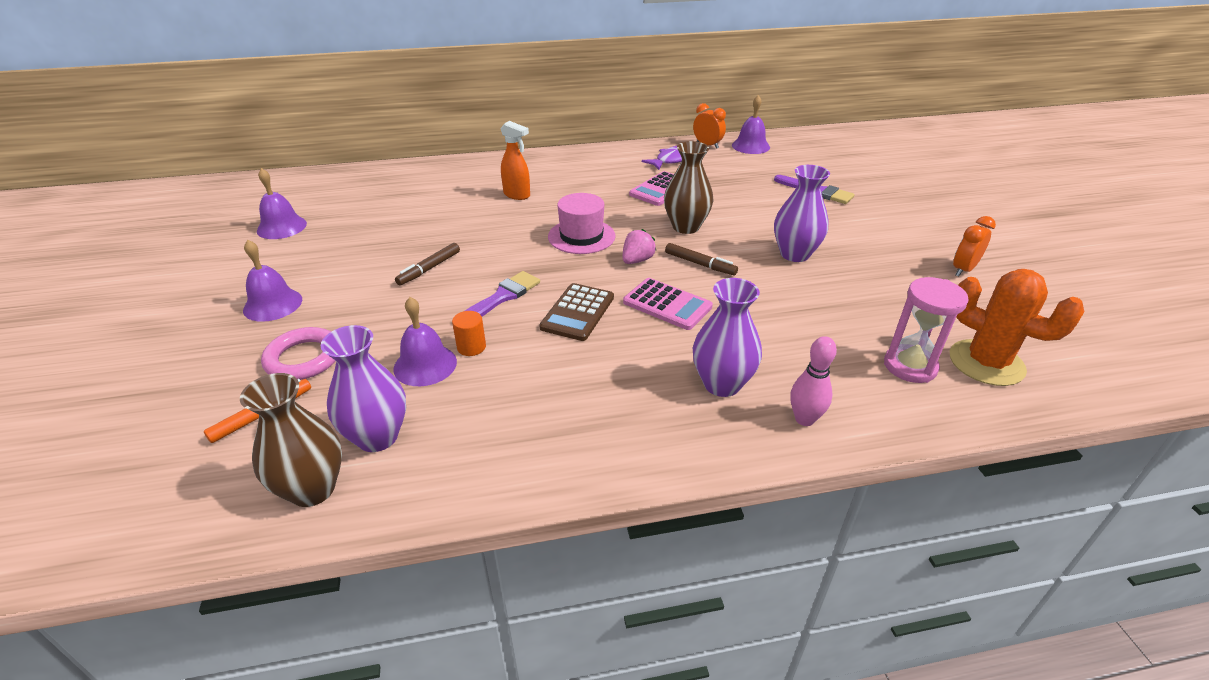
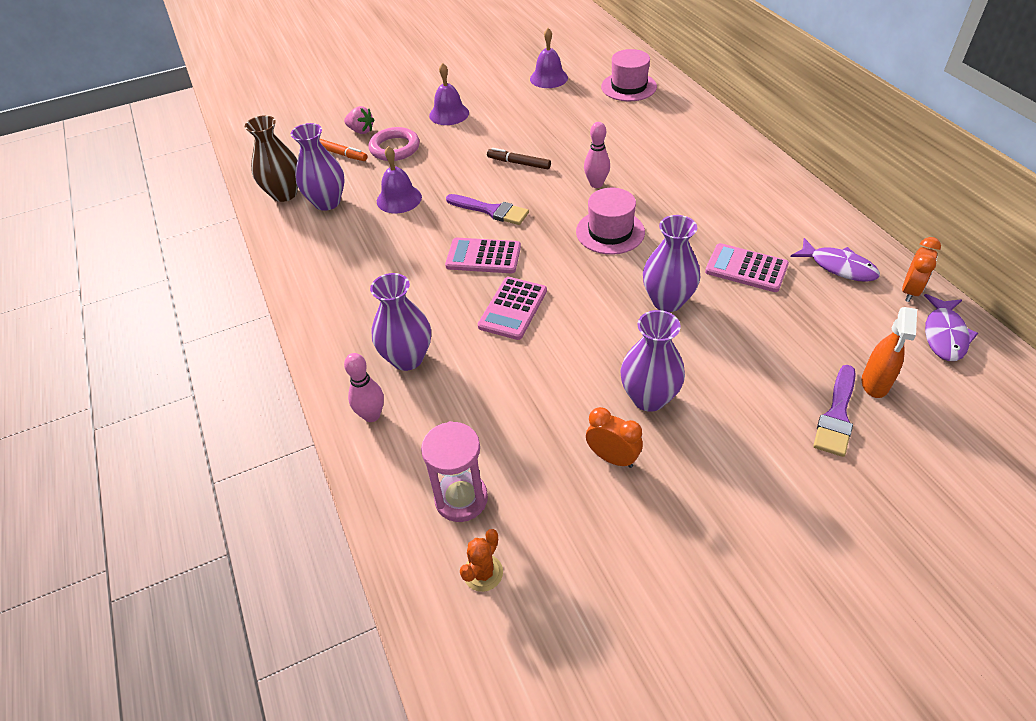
camera: 80 degrees right, 10 degrees up
orange cylinder [452,311,486,356] -> none
orange spray bottle [500,121,530,200] -> orange spray bottle moved to [862,307,917,398]
brown calculator [539,283,614,341] -> pink calculator [445,238,521,273]
pink strawberry [623,229,656,264] -> pink strawberry moved to [344,106,374,134]
brown vase [664,141,714,234] -> purple vase [643,215,700,312]
brown marker [665,243,738,275] -> none
purple bell [732,95,770,154] -> purple fish [924,294,978,361]
orange cactus [950,269,1085,386] -> orange cactus [460,529,503,592], size x0.50
orange clock [953,216,996,276] -> orange clock moved to [586,407,643,468]
none -> pink bowling pin [584,122,610,188]
none -> pink hat [601,49,657,101]

